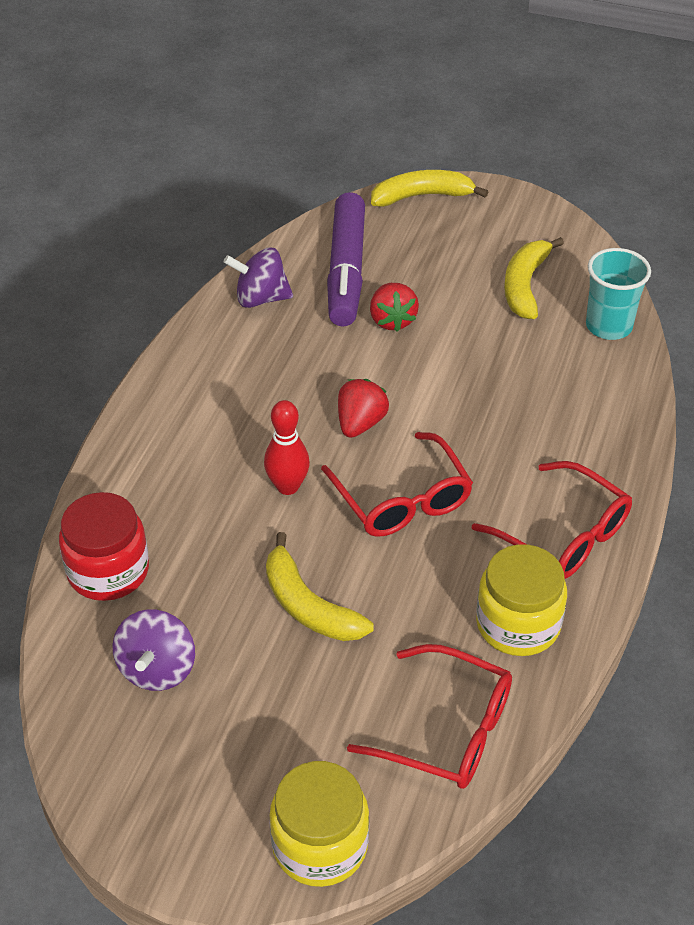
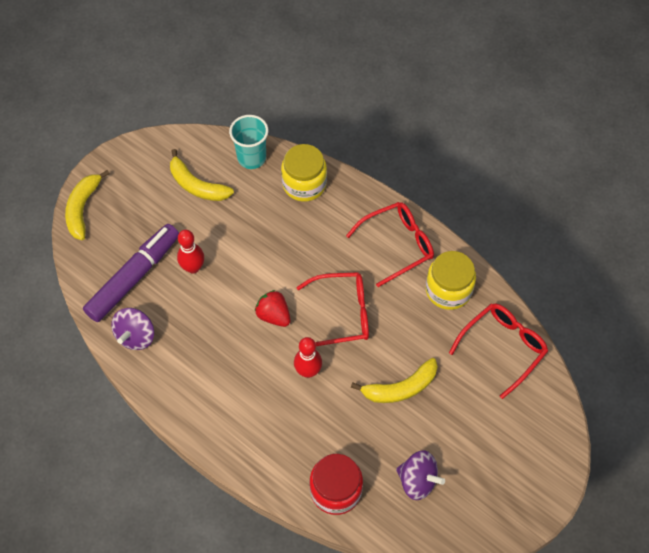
camera: 70 degrees left, 15 degrees up
yellow jar [270,761,369,887] -> yellow jar moved to [281,144,327,202]
purple marker [327,192,365,327] -> purple marker turned 75 degrees counterclockwise [83,224,179,322]
red strawberry [370,283,419,332] -> red bowling pin [177,230,204,274]

